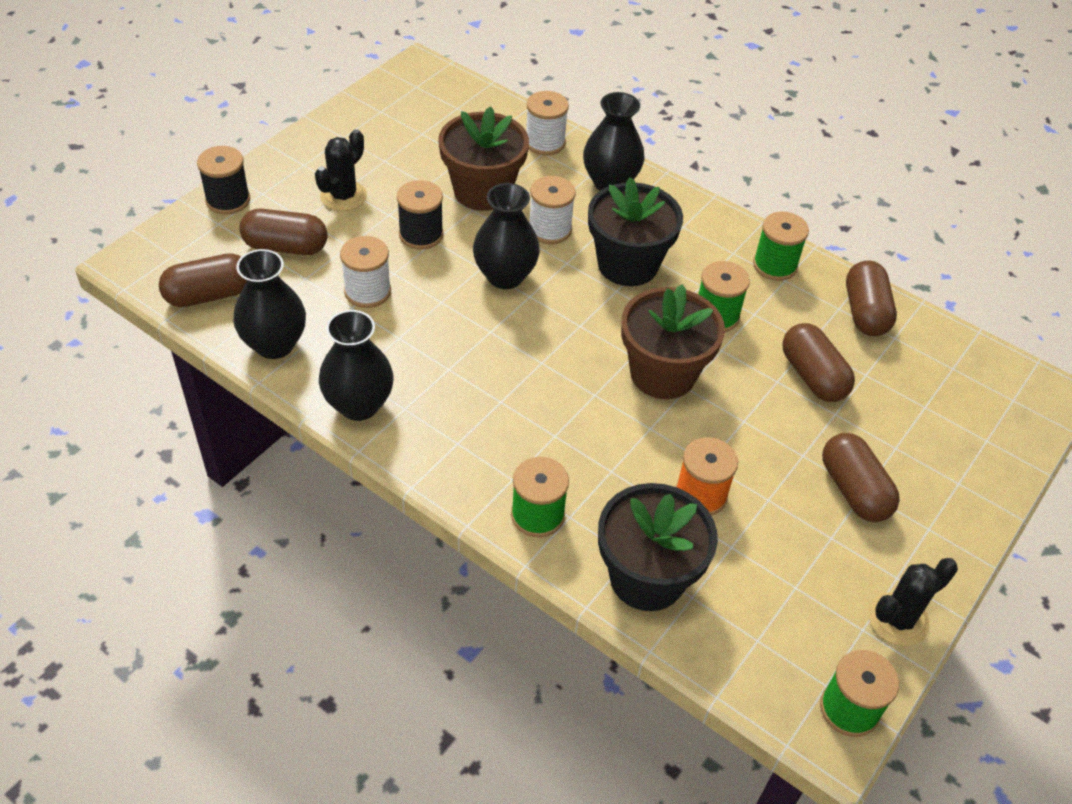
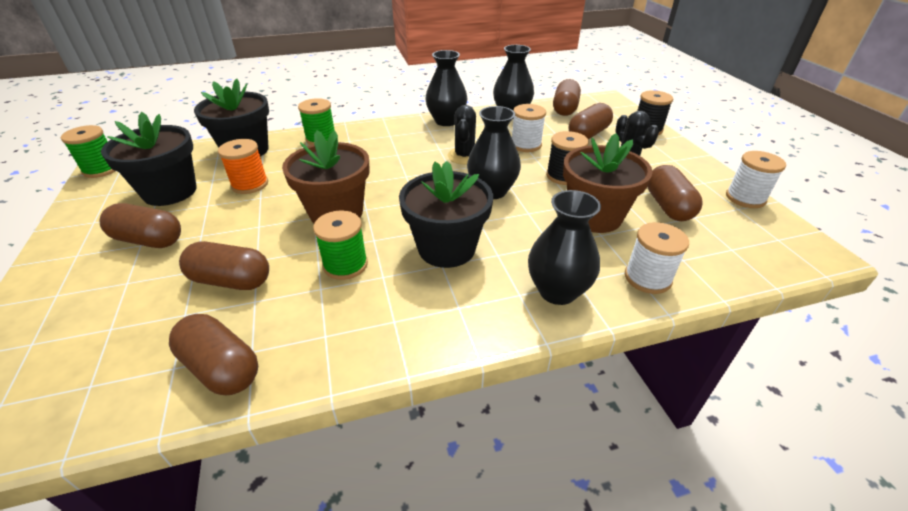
camera: 130 degrees right, 10 degrees down
white spool [529,176,576,244] -> white spool moved to [726,151,786,208]
green spool [753,212,809,281] -> none
black cactus [869,558,958,646] -> black cactus moved to [448,105,476,165]
none -> black flower pot [101,112,197,206]
none -> brown capsule [647,165,703,221]

